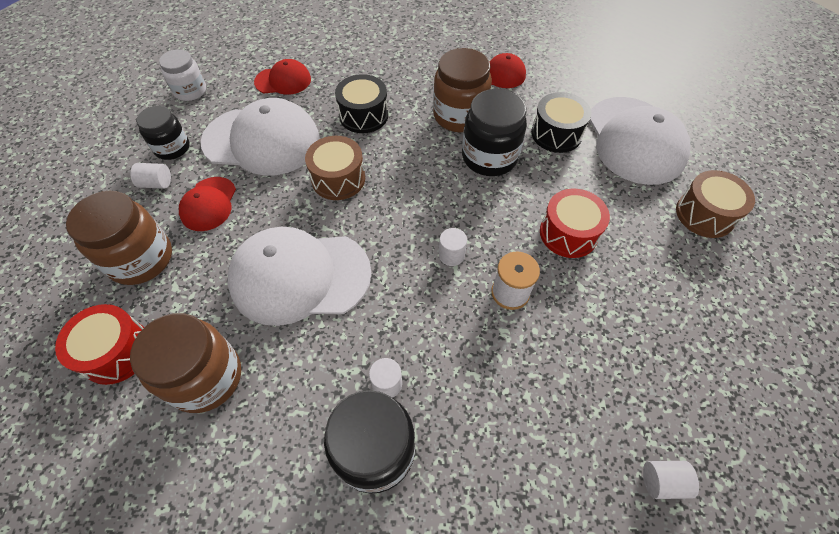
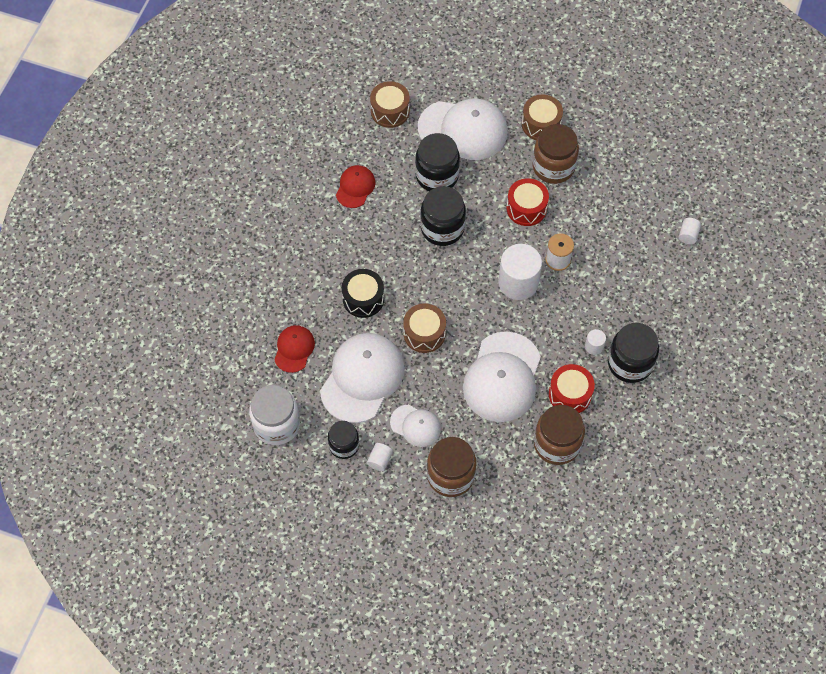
camera: 70 degrees left, 5 degrees up
red drum [55,304,144,385] -> red drum moved to [549,364,595,413]
white jar [159,49,206,101] -> white jar [249,385,300,445], size x1.56
red cap [179,177,236,231] -> white cap [390,404,441,447]
brown jar [433,48,492,132] -> brown jar moved to [532,124,579,184]
white cylinder [439,228,467,266] -> white cylinder [498,244,542,300], size x2.19
black drum [531,92,591,153] -> black jar [415,133,460,191]
none -> brown drum [370,81,410,128]

